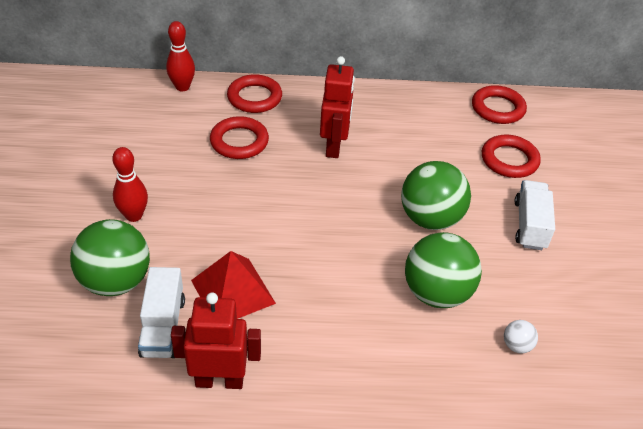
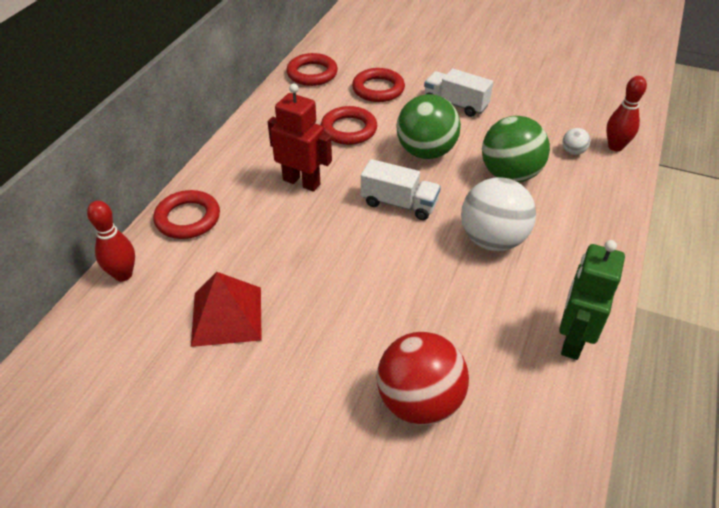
camera: 65 degrees left, 0 degrees up
green ball [70,219,150,296] -> red ball [377,332,469,425]
red bowling pin [112,147,148,222] -> red bowling pin moved to [606,76,647,151]
white truck [138,267,185,358] -> white truck moved to [361,159,441,220]
red robot [171,292,261,389] -> green robot [559,240,625,360]
red pyramid [191,251,276,319] -> red pyramid moved to [191,272,262,347]
red ring [210,116,269,159] -> red ring moved to [321,106,377,145]
none -> white ball [461,177,536,251]

